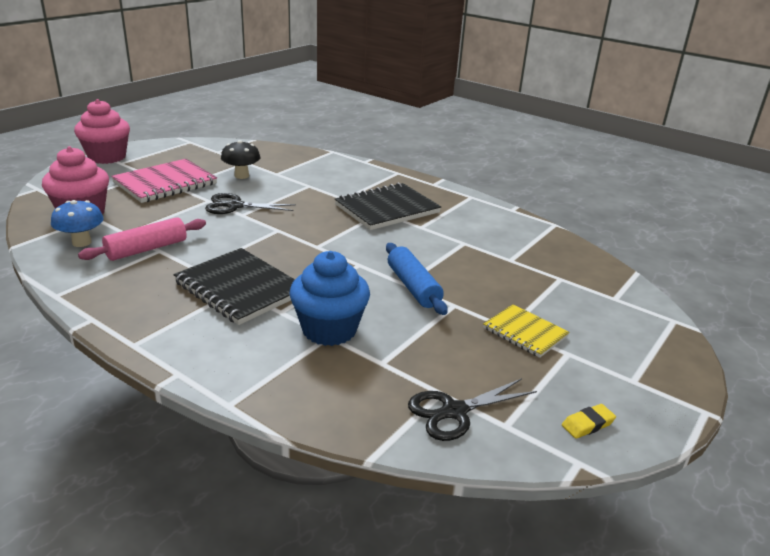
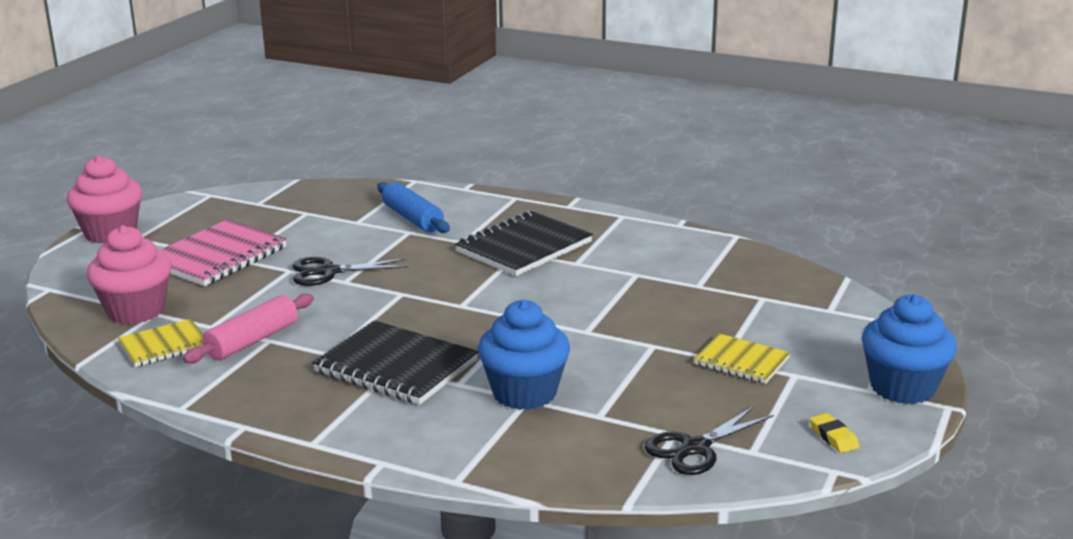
camera: 10 degrees left, 5 degrees down
blue mushroom [51,200,104,247] -> yellow notebook [118,319,204,367]
black mushroom [221,140,260,179] -> none
blue rolling pin [386,243,448,315] -> blue rolling pin moved to [377,182,450,233]
yellow eraser [562,404,616,439] -> yellow eraser turned 75 degrees counterclockwise [810,413,859,453]
none -> blue cupcake [861,294,957,404]

